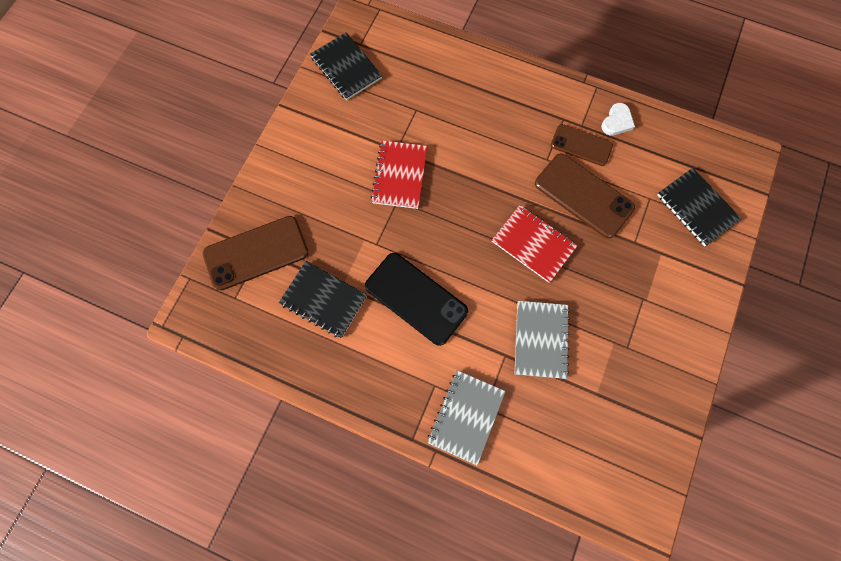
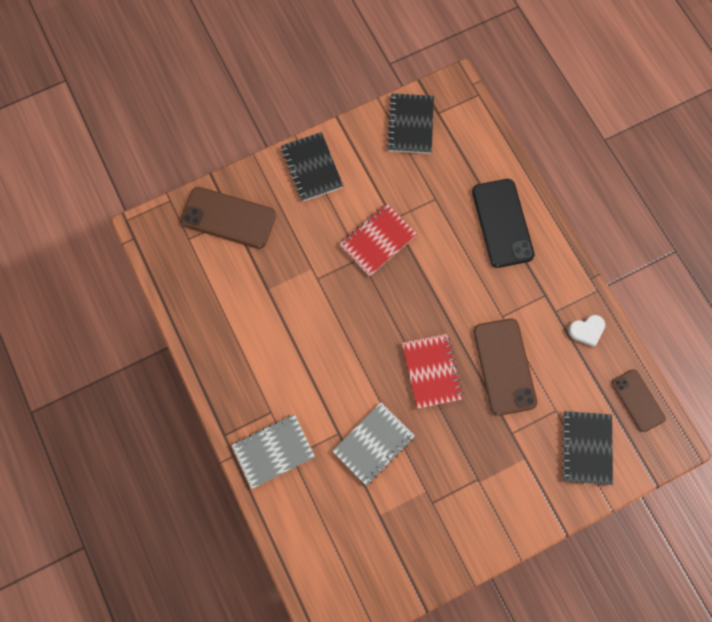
camera: 40 degrees right, 0 degrees up
black notebook [279,261,367,338] -> black notebook moved to [281,132,343,201]
black phone [365,253,468,346] -> black phone moved to [472,179,535,268]
brown phone [551,124,613,166] -> brown phone moved to [612,369,666,432]

